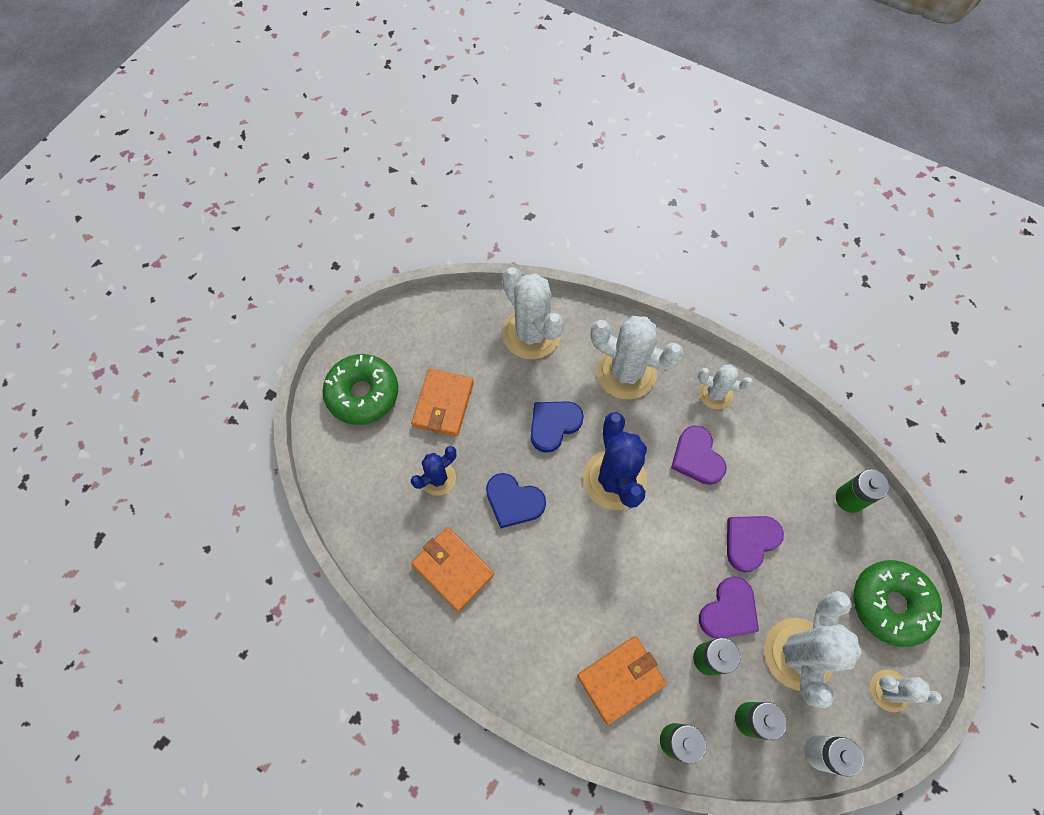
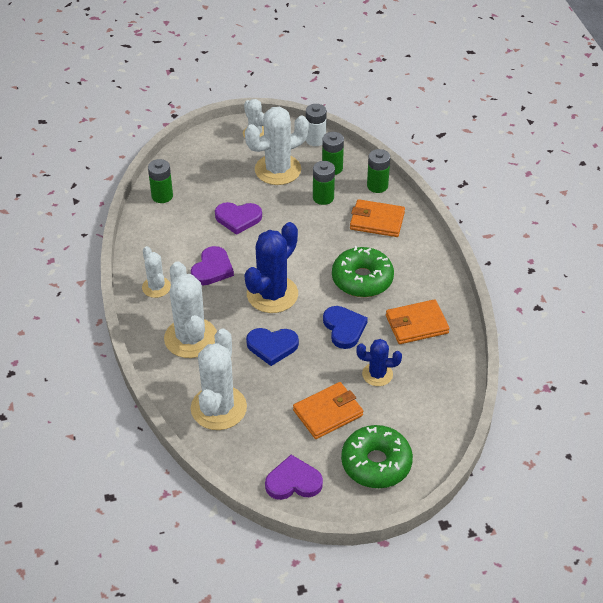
camera: 135 degrees left, 20 degrees down
orange wallet [411,527,495,612] -> orange wallet turned 75 degrees clockwise [386,299,450,344]
purple heart [699,576,759,638] -> purple heart moved to [265,455,323,500]
green donut [854,560,942,647] -> green donut moved to [332,246,394,297]

